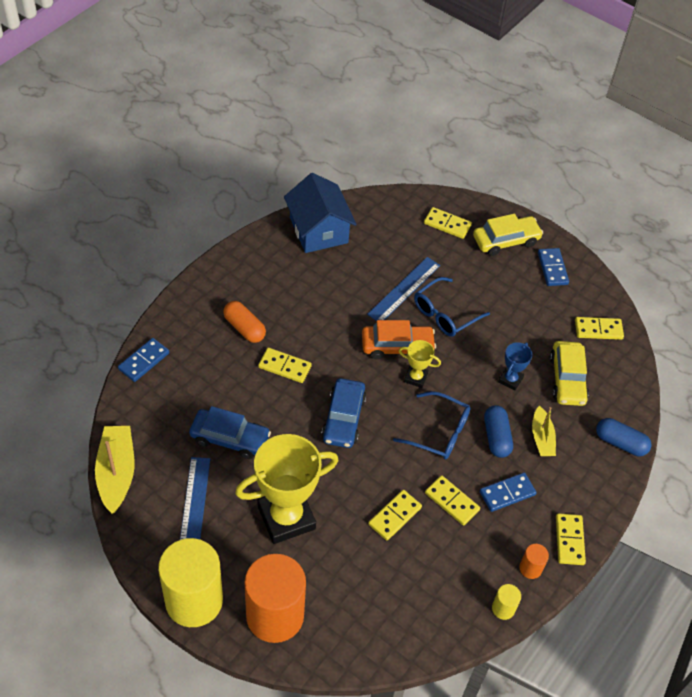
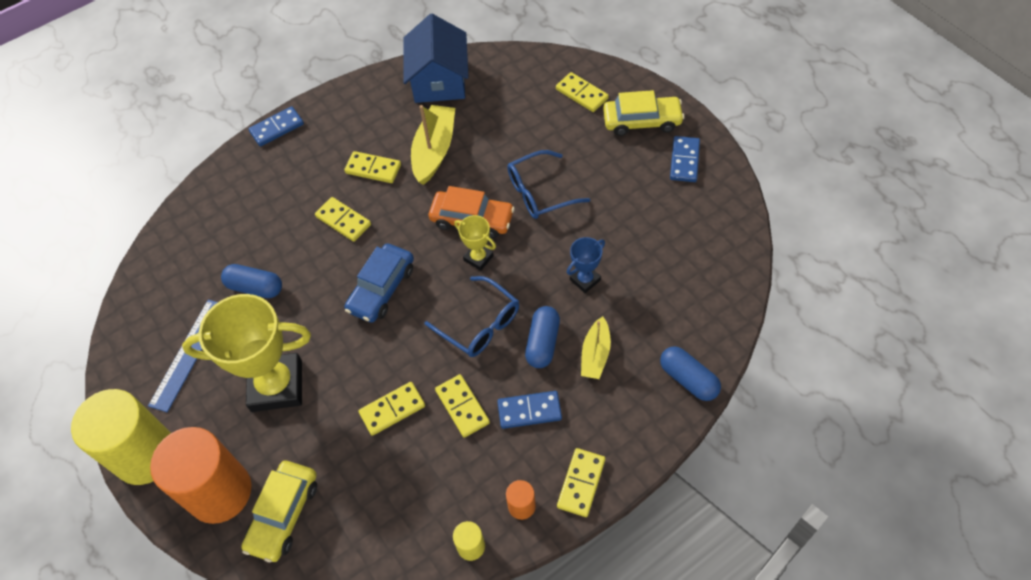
camera: 25 degrees right, 5 degrees up
yellow boat [95,426,134,514] -> yellow boat moved to [411,105,455,185]
blue domino [118,338,169,382] -> blue domino moved to [249,106,304,146]
blue car [189,406,271,459] -> blue capsule [221,264,282,298]
orange capsule [223,301,266,343] -> none
blue ruler [367,257,440,321] -> none
yellow car [550,341,589,406] -> yellow car moved to [241,461,317,563]
yellow domino [575,317,624,340] -> yellow domino moved to [344,151,401,183]

